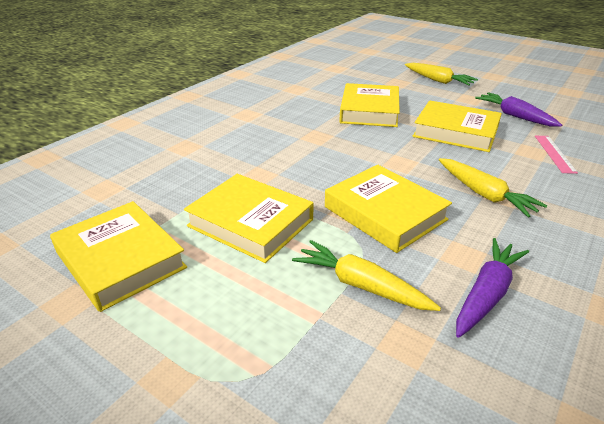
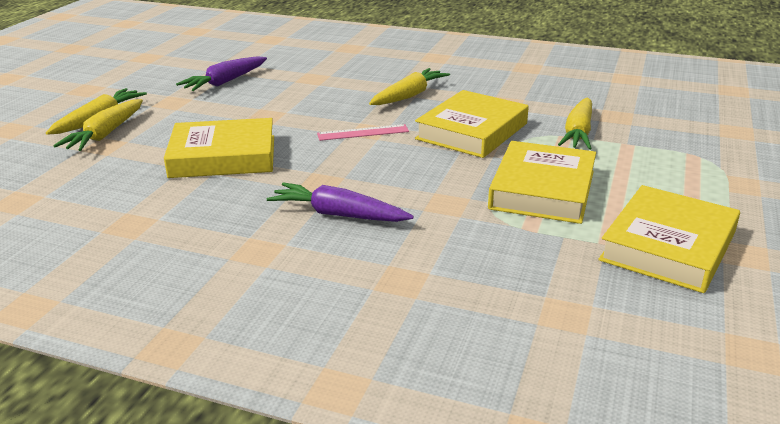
camera: 105 degrees left, 5 degrees down
yellow book [413,100,502,152] -> none
purple carrot [456,238,529,338] -> purple carrot moved to [267,182,414,222]
pink ruler [535,136,578,174] -> pink ruler moved to [317,124,409,141]
none -> yellow carrot [53,99,143,151]

